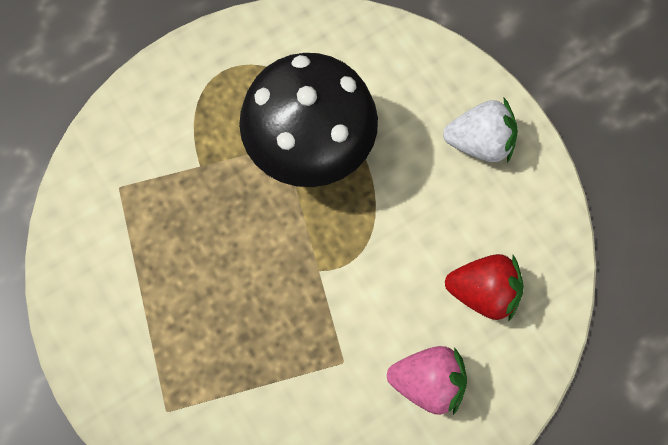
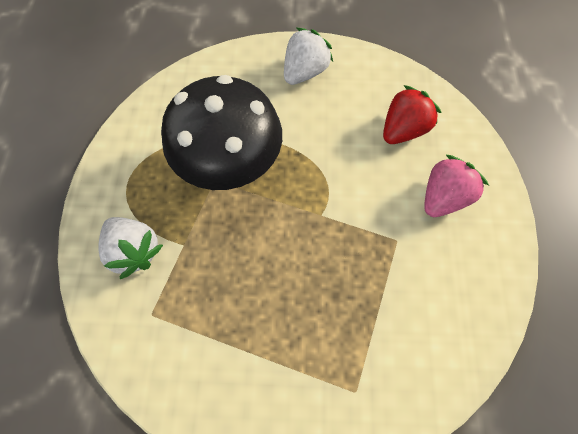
camera: 55 degrees left, 5 degrees down
none -> white strawberry [98,217,163,279]

